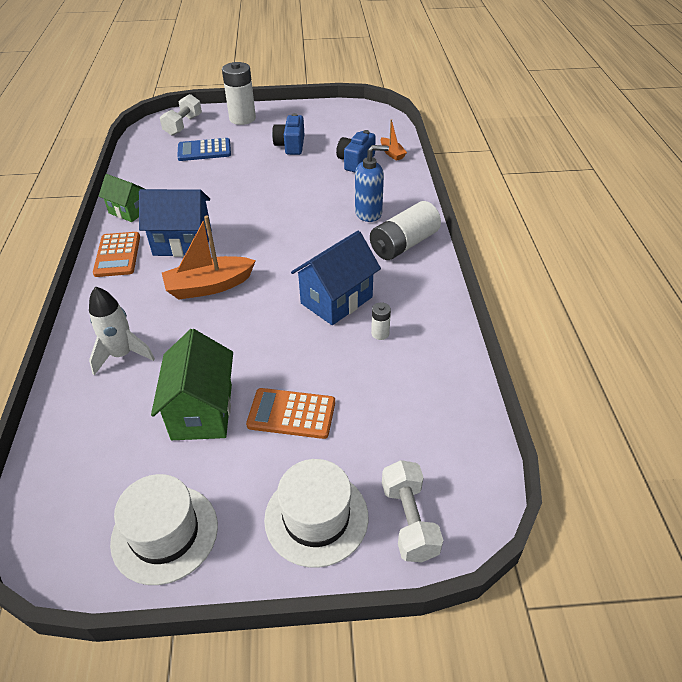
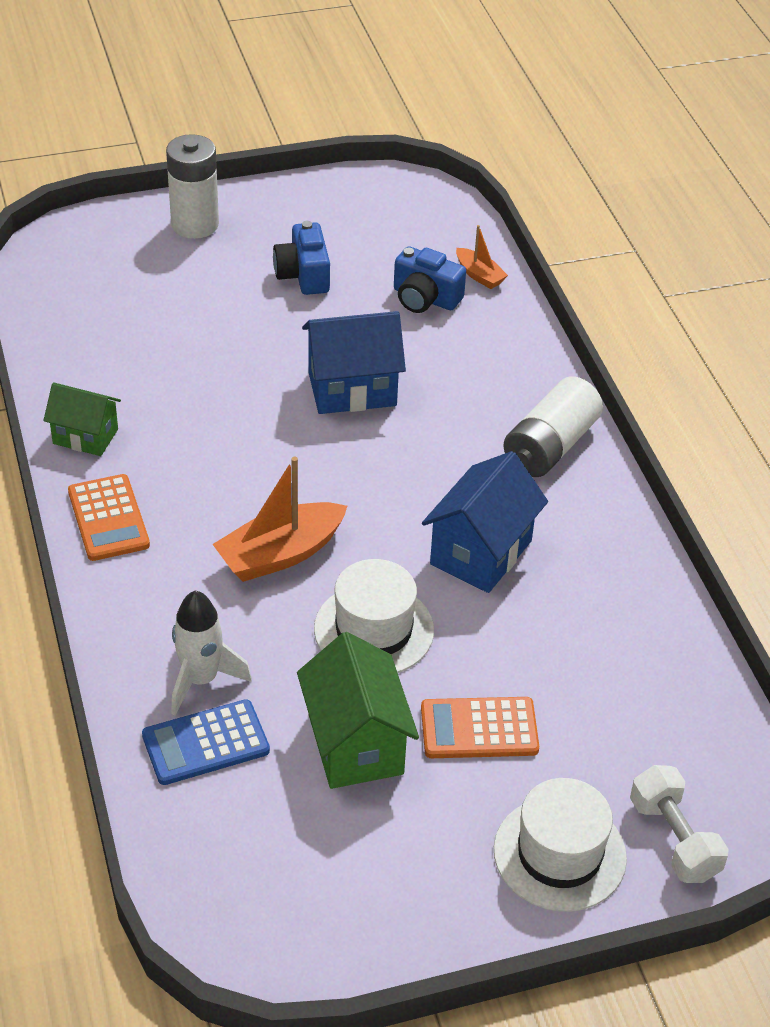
camera: 15 degrees left, 0 degrees up
white hat [110,474,218,585] -> white hat moved to [314,559,434,673]
blue house [139,189,212,257] -> blue house moved to [302,311,406,414]
white dumbbell [160,94,202,136] -> none
blue calculator [177,138,231,161] -> blue calculator moved to [142,699,270,785]
blue camera [336,130,376,172] -> blue camera turned 75 degrees counterclockwise [394,246,466,313]
blue soap dispenser [355,145,389,222] -> none
white battery [371,302,391,340] -> none

